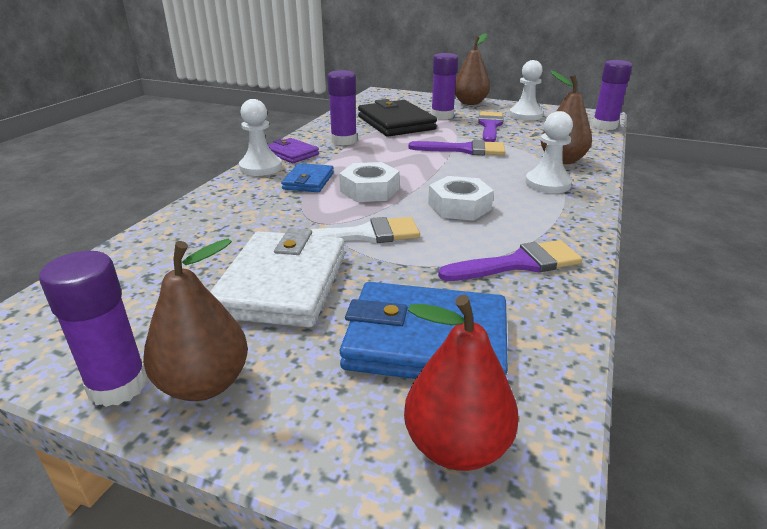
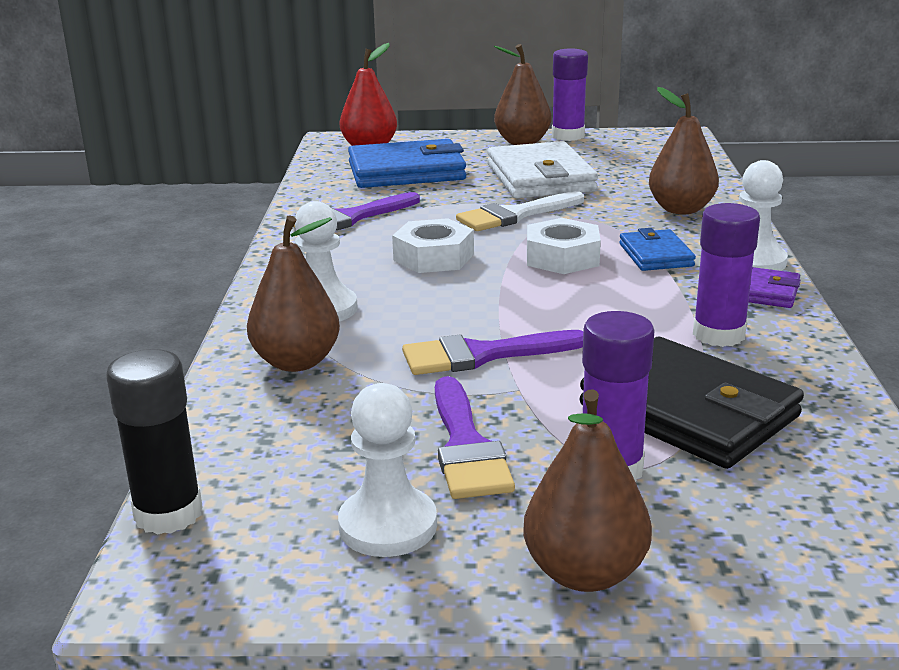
camera: 160 degrees right, 5 degrees down
purple glue stick [592,60,633,130] -> black glue stick [106,349,203,535]
none -> brown pear [649,87,719,214]

